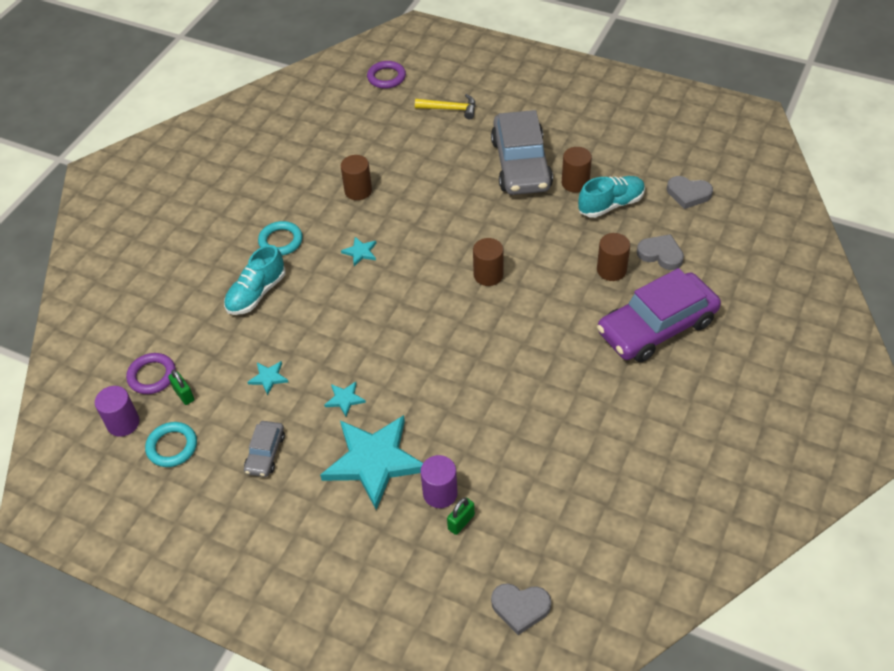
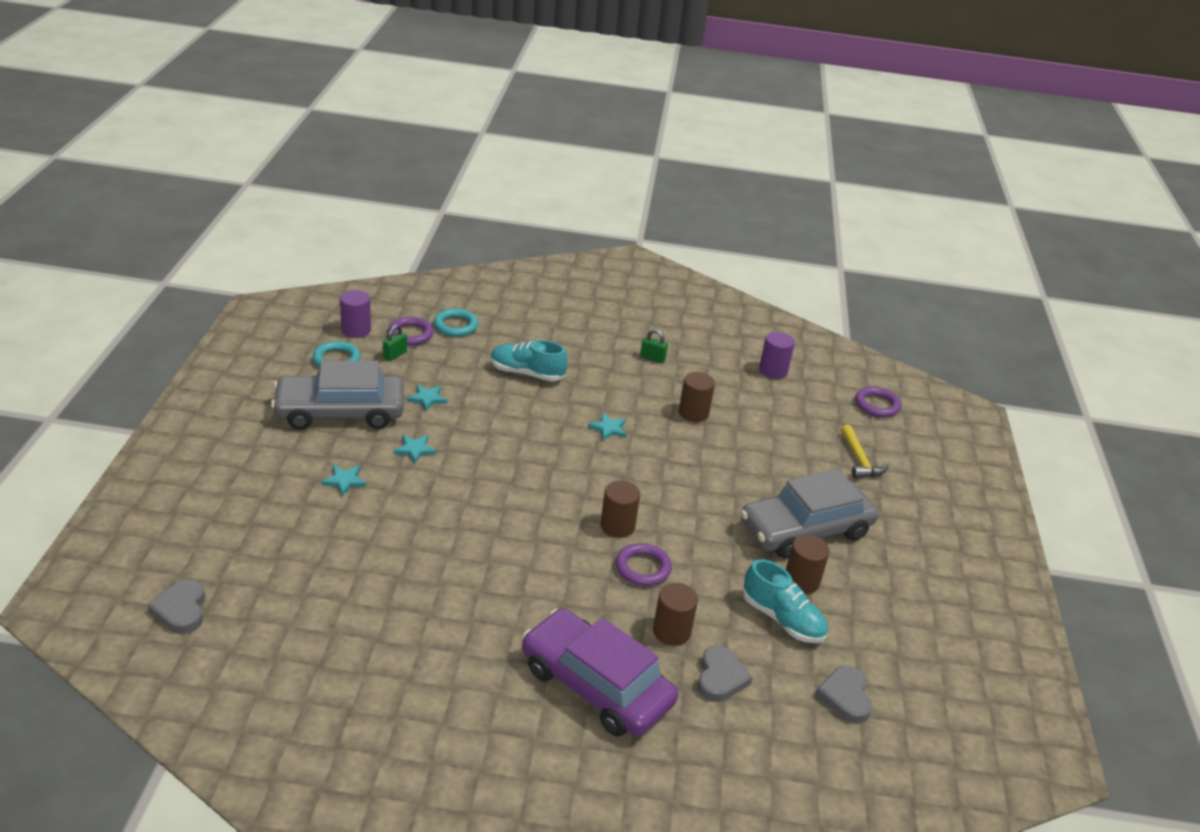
camera: 65 degrees right, 15 degrees down
grey car [244,421,285,477] -> grey car [271,361,404,430], size x2.15
turquoise ring [258,221,303,256] -> turquoise ring moved to [434,308,478,337]
turquoise star [320,415,423,510] -> turquoise star [321,465,366,496], size x0.41
purple cylinder [421,455,458,508] -> purple cylinder moved to [759,331,795,379]
green padlock [447,498,475,535] -> green padlock moved to [640,329,668,363]
none -> purple ring [616,543,672,586]

